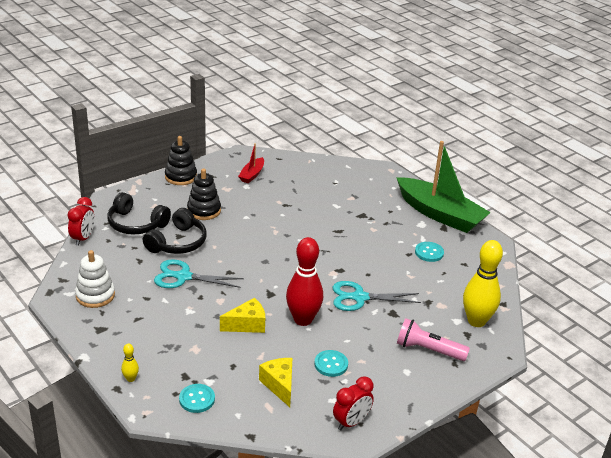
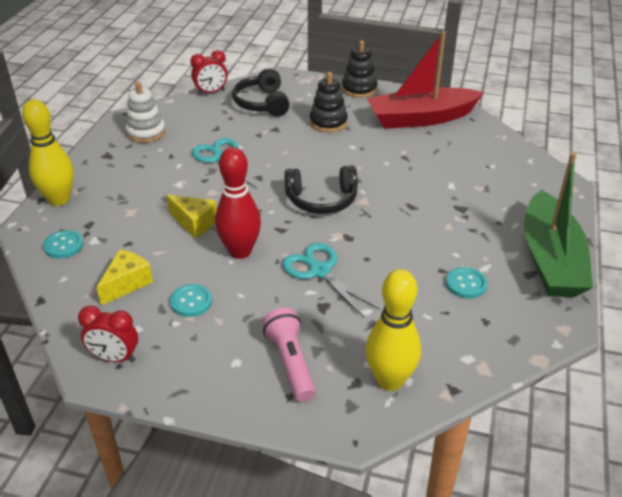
camera: 55 degrees right, 5 degrees up
yellow bowling pin [121,344,139,382] -> yellow bowling pin [22,99,74,206], size x2.36
black headphones [143,208,207,254] -> black headphones moved to [284,165,358,214]
red boat [238,143,264,183] -> red boat [367,31,484,129], size x2.25

